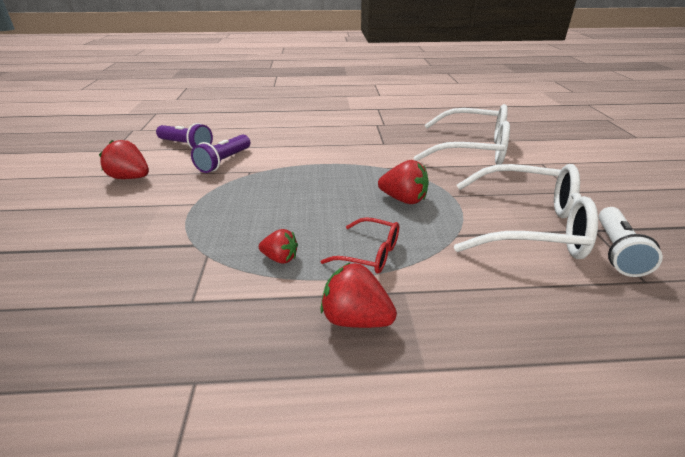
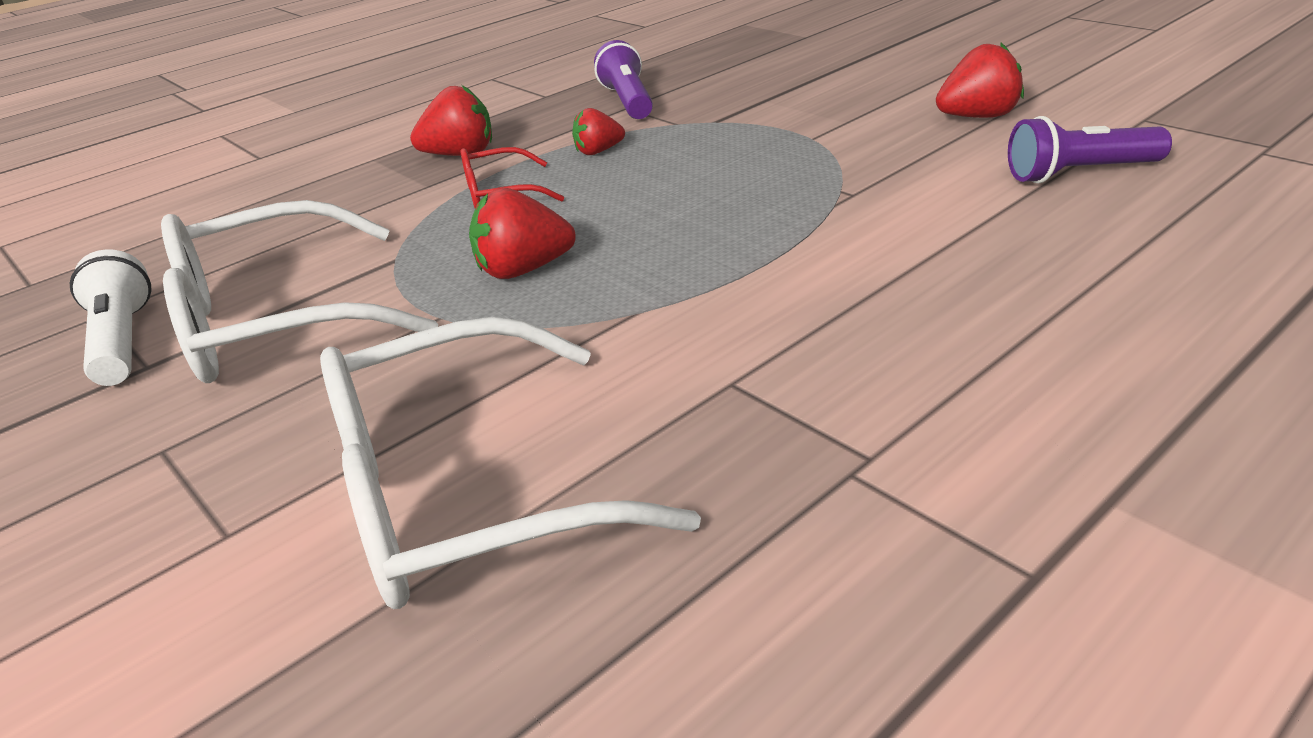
camera: 145 degrees right, 0 degrees up
purple flashlight [191,134,250,173] -> purple flashlight moved to [594,40,653,119]

